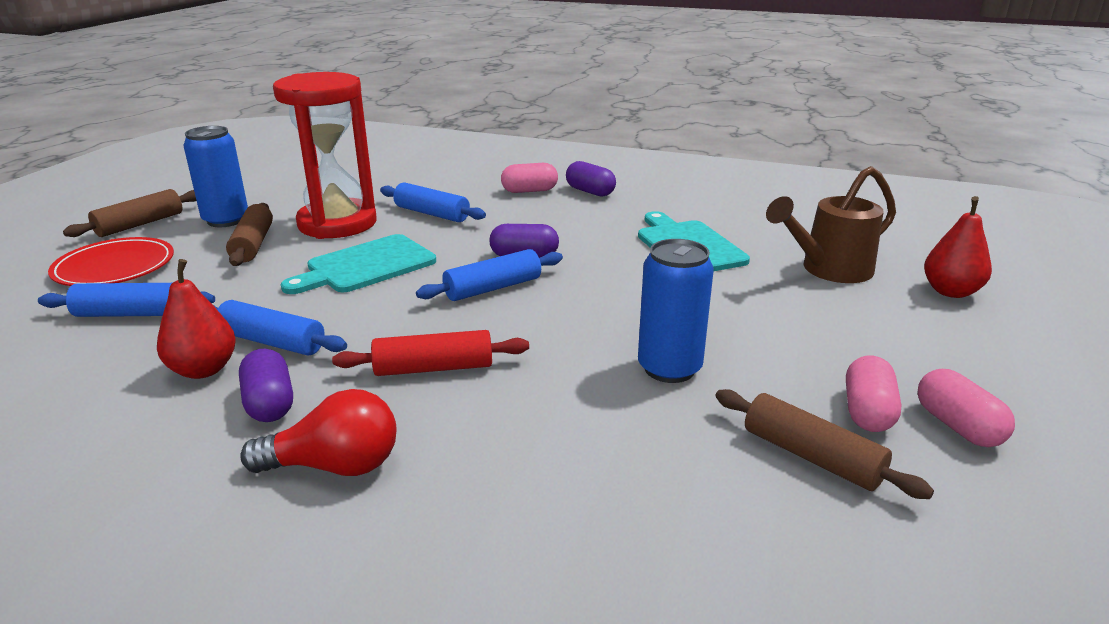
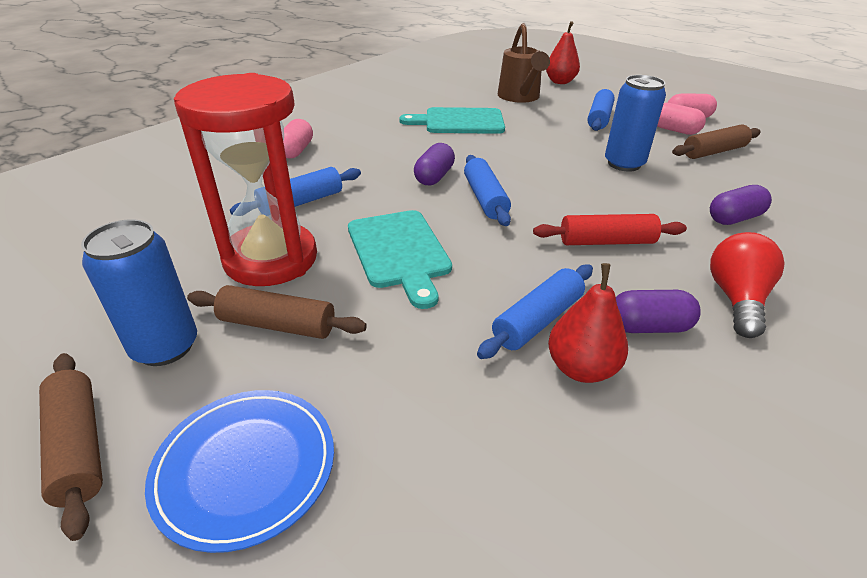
camera: 70 degrees left, 10 degrees up
blue rolling pin [38,283,215,317] -> blue rolling pin moved to [587,89,615,131]
red plate [48,237,174,286] -> blue plate [145,390,334,553]
red rolling pin [332,330,529,376] -> red rolling pin turned 75 degrees clockwise [533,214,687,245]
purple capsule [566,161,616,197] -> purple capsule moved to [710,185,772,225]

